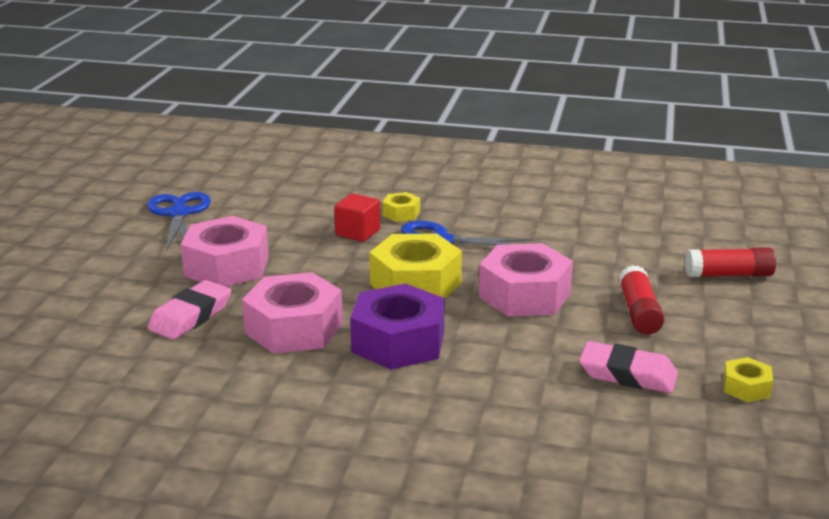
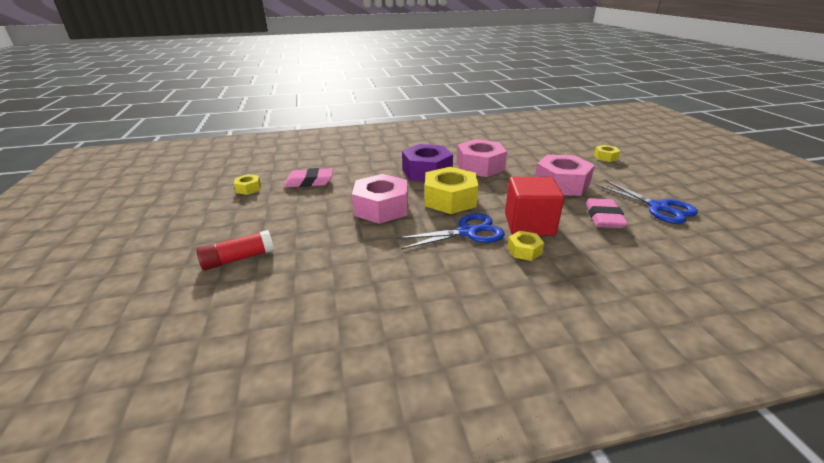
camera: 155 degrees right, 5 degrees up
pink eraser [148,280,231,339] -> pink eraser moved to [585,198,628,228]
red cube [334,193,380,242] -> red cube [505,177,564,236], size x1.66
red glue stick [619,265,664,334] -> none
none -> yellow nut [594,145,621,162]

